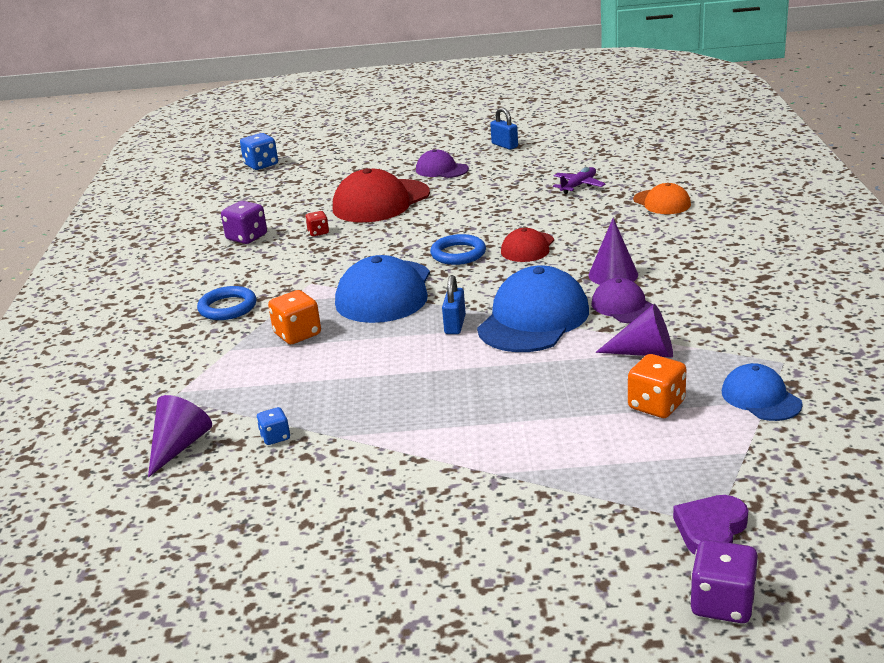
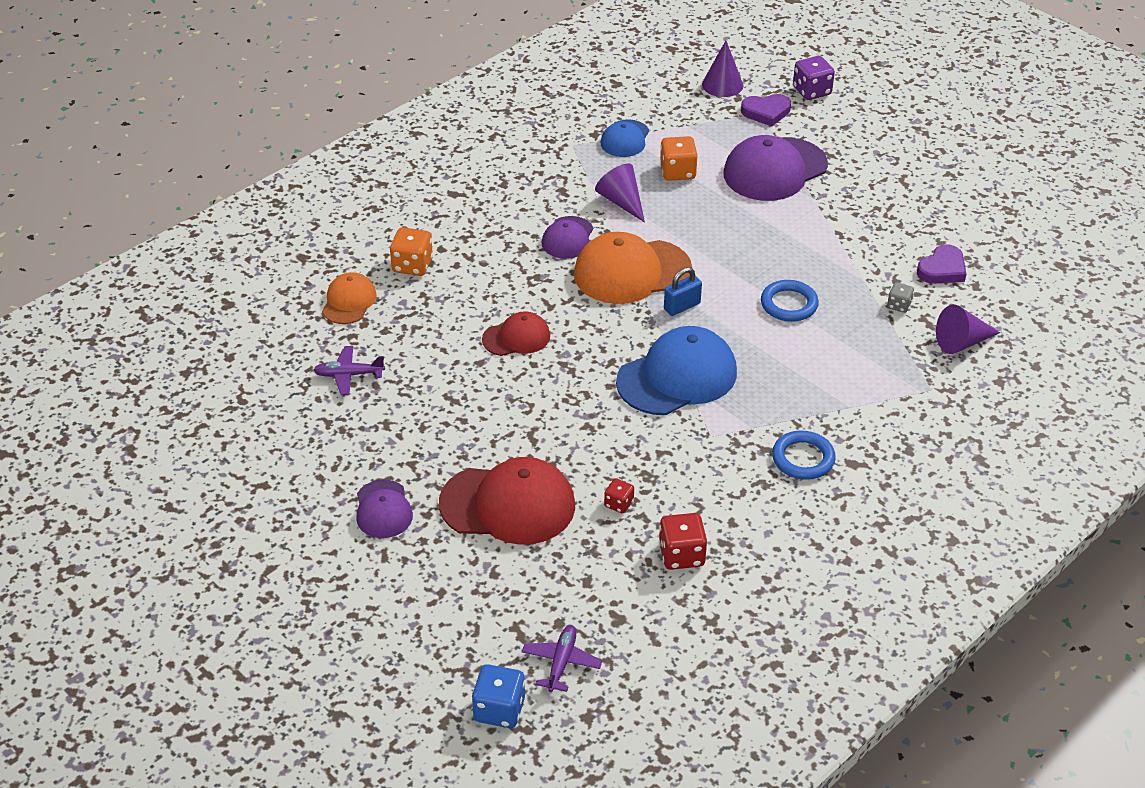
camera: 135 degrees left, 15 degrees up
purple dice [221,201,267,244] -> red dice [659,513,707,570]
blue dice [257,407,290,445] -> grey dice [887,282,914,313]
orange dice [268,290,321,344] -> orange dice moved to [390,227,433,276]
blue ring [430,234,486,265] -> blue ring moved to [761,280,819,322]
blue cap [477,265,589,352] -> orange cap [574,232,692,304]
blue padlock [490,107,518,150] -> none
purple cone [589,218,638,285] -> purple cone moved to [702,41,743,97]
none -> purple plane [522,625,602,692]
none -> purple cap [723,135,828,201]
none -> purple heart [917,244,966,284]

